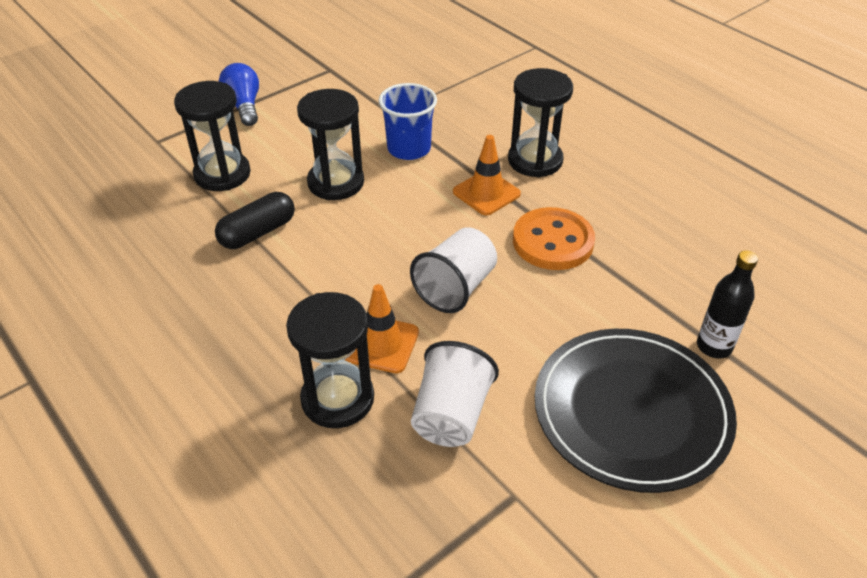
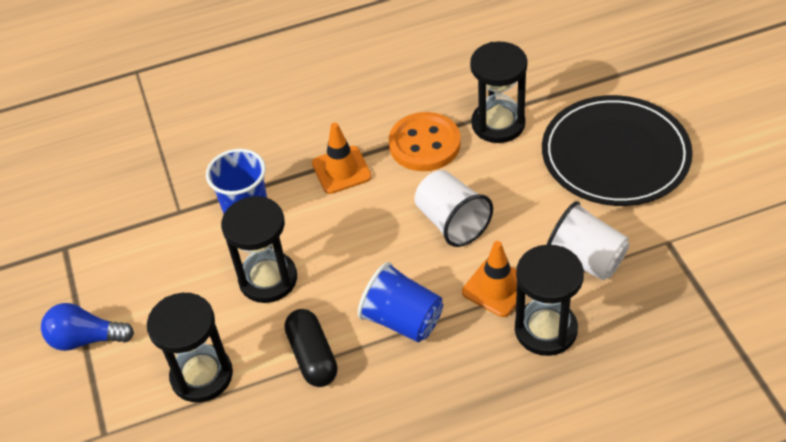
camera: 65 degrees left, 5 degrees up
black hourglass [508,68,573,177] -> black hourglass moved to [470,41,528,143]
black bottle [697,250,758,359] -> none
none -> blue cup [358,262,443,342]

